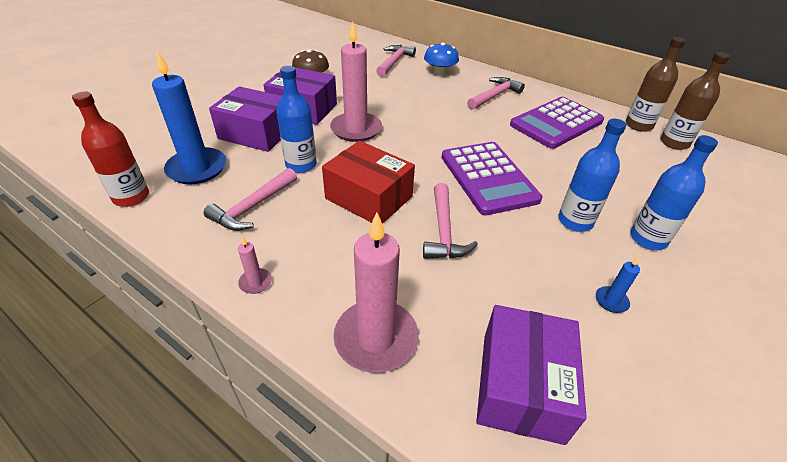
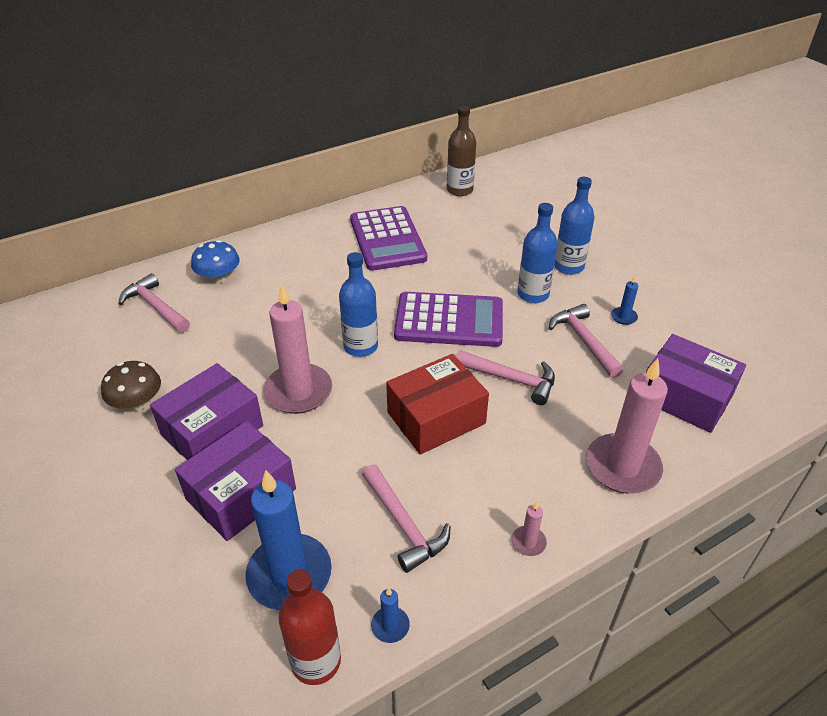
camera: 65 degrees left, 0 degrees up
blue bottle [276,66,317,173] -> blue bottle moved to [339,252,378,357]
pink hammer [467,77,525,110] -> pink hammer moved to [549,304,624,378]
brown bottle [626,37,686,132] -> none
none -> blue candle [371,588,410,643]

